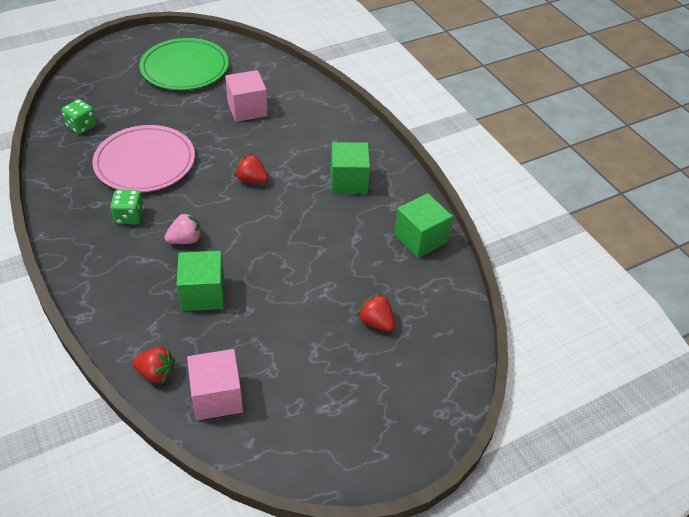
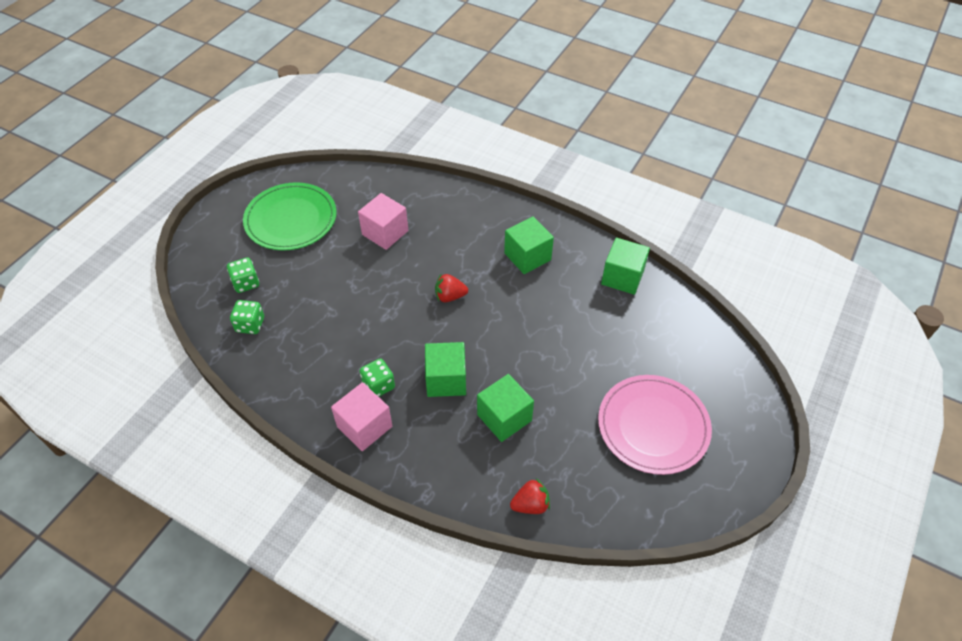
camera: 30 degrees left, 5 degrees up
pink plate [92,125,195,192] -> pink plate moved to [598,375,712,475]
pink strawberry [165,212,201,244] -> green cube [425,342,466,397]
pink cube [187,349,243,420] -> pink cube moved to [331,382,392,451]
red strawberry [357,293,395,332] -> none
none -> green dice [227,257,259,293]

